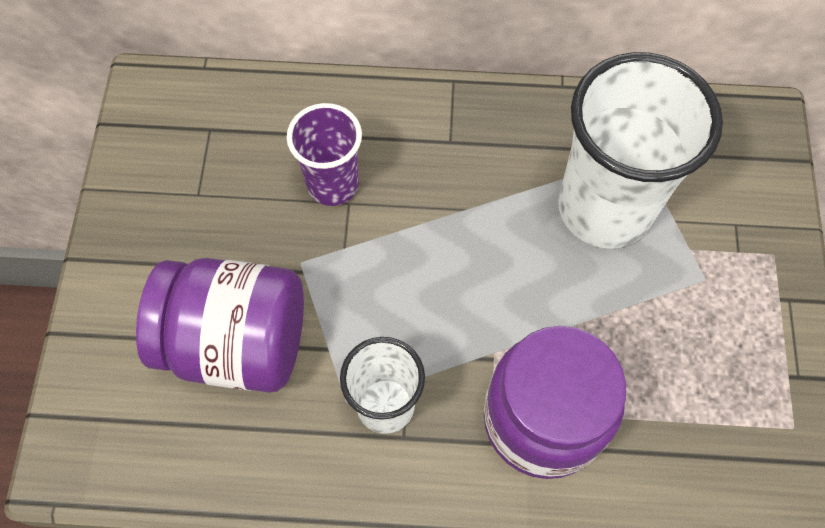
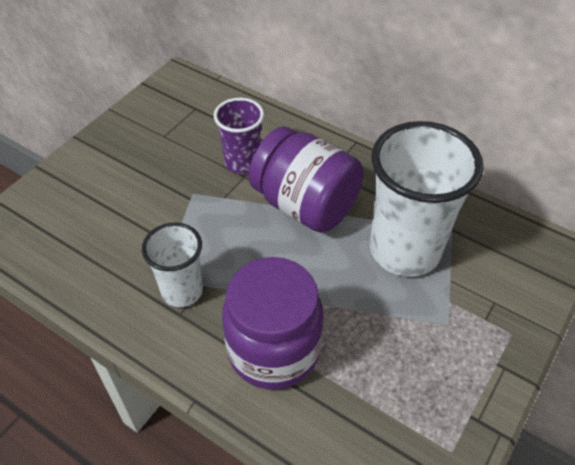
camera: 30 degrees right, 15 degrees down
purple jar [136,258,304,393] -> purple jar moved to [248,126,364,233]

